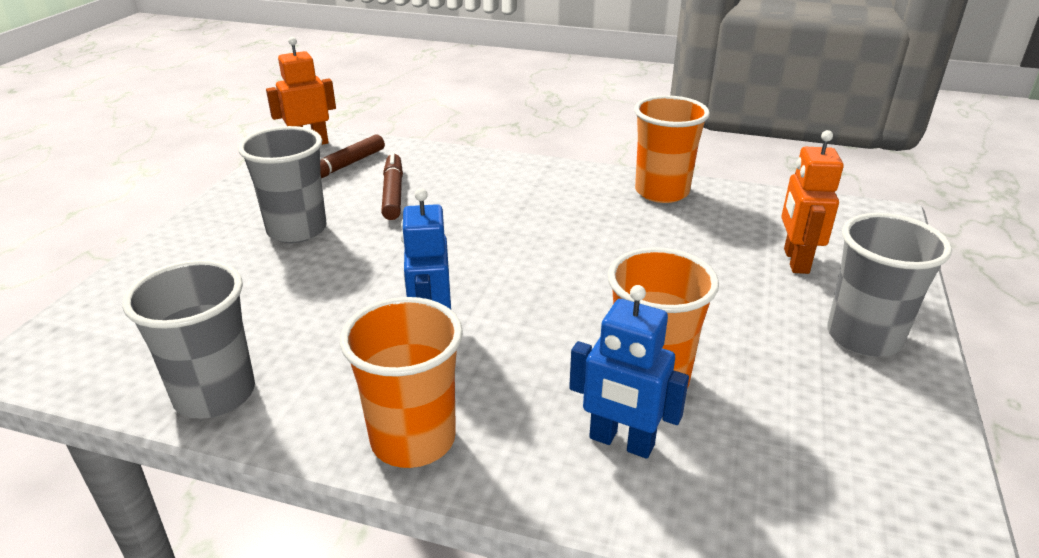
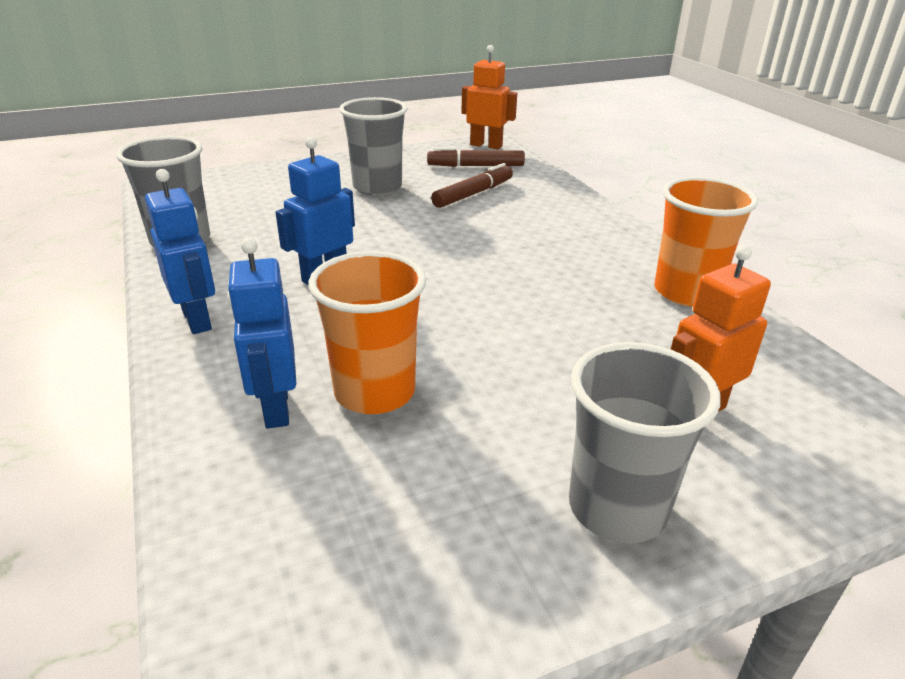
camera: 50 degrees right, 0 degrees up
orange cup [340,297,463,468] -> blue robot [145,169,215,334]

